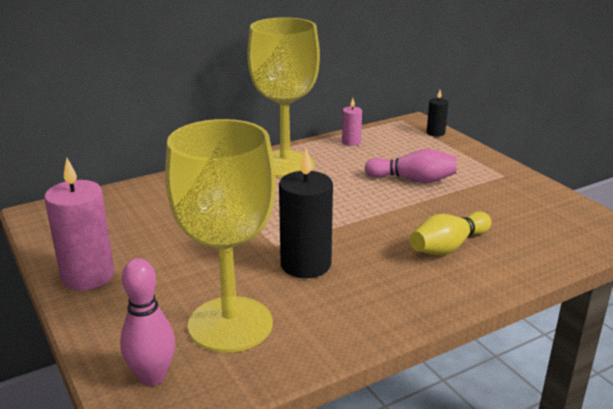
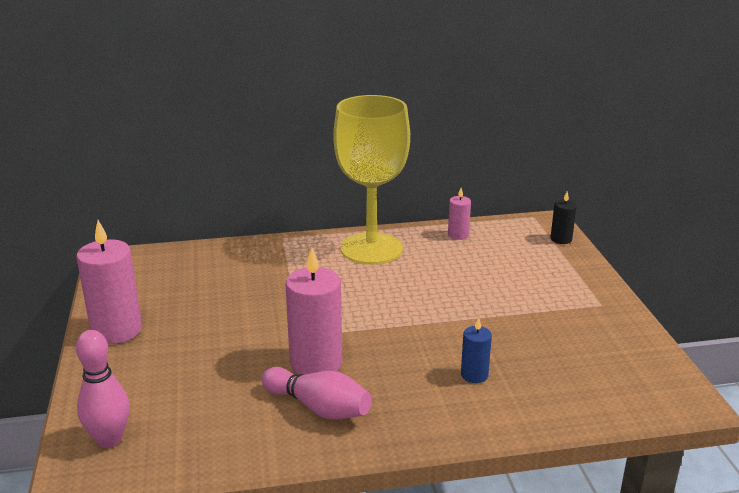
camera: 20 degrees right, 0 degrees up
yellow goblet [165,119,276,353] -> none
black candle [279,149,333,278] -> pink candle [285,248,342,375]
pink bowling pin [365,149,457,183] -> pink bowling pin moved to [262,367,372,420]
yellow bowling pin [410,212,492,255] -> blue candle [461,318,492,383]

